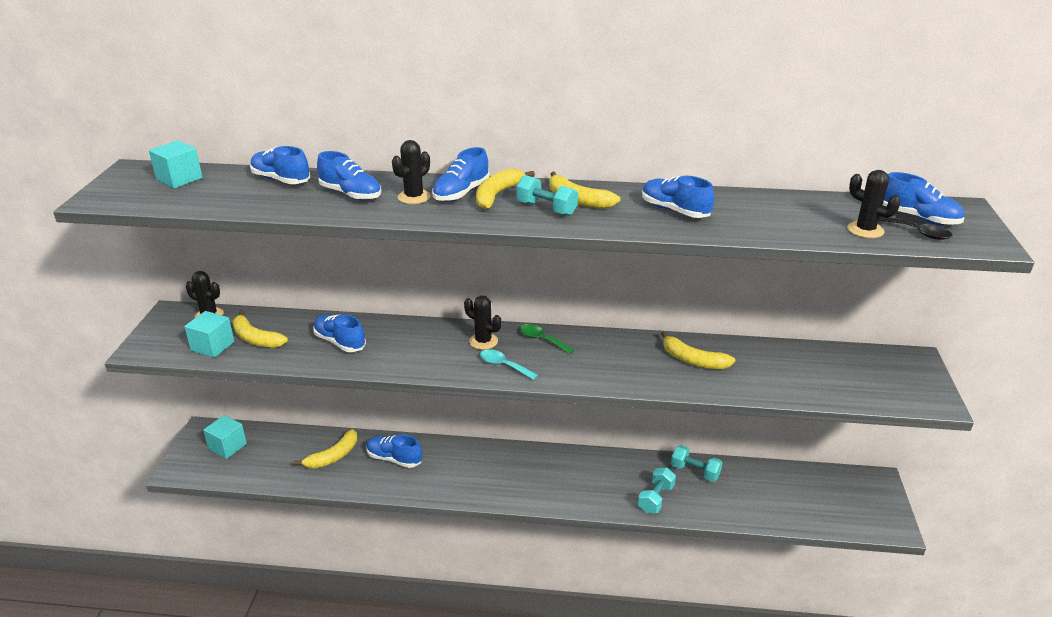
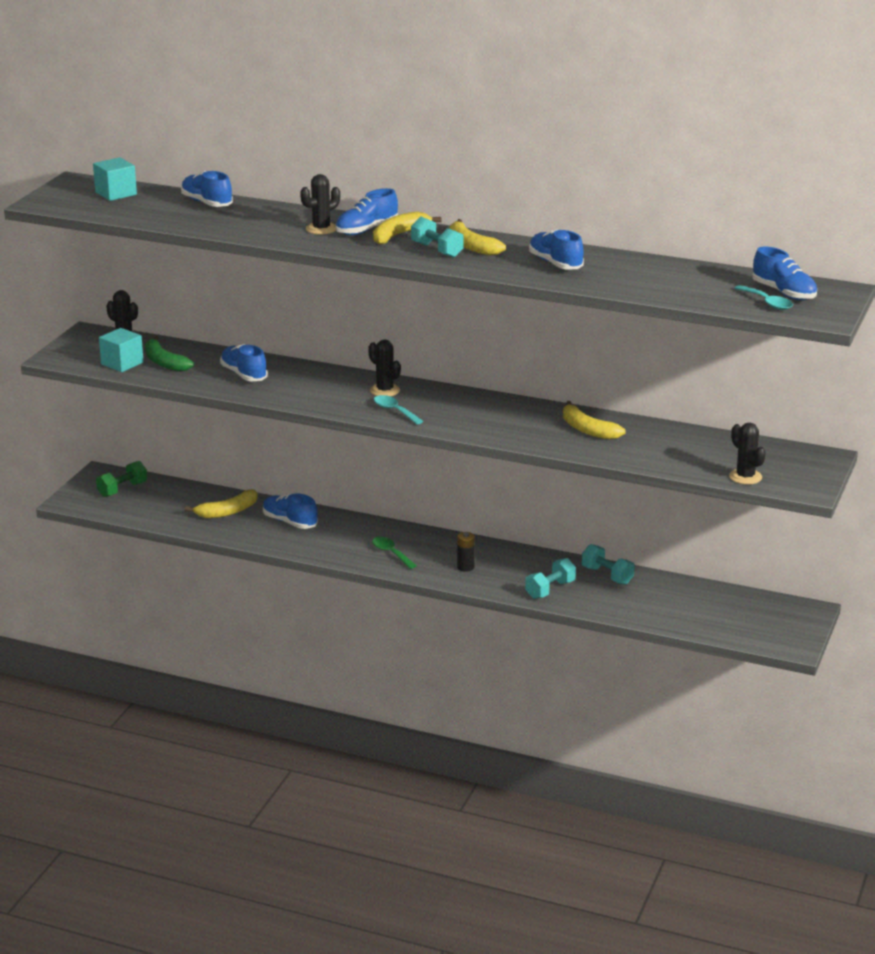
camera: 15 degrees right, 5 degrees down
turquoise cube [203,415,247,459] -> green dumbbell [96,461,147,497]
yellow banana [232,310,288,348] -> green banana [145,336,194,372]
blue shoe [317,151,381,201] -> none
green spoon [520,324,574,354] -> green spoon moved to [372,537,417,569]
black cactus [847,170,901,238] -> black cactus moved to [729,423,766,485]
black spoon [878,216,953,240] -> turquoise spoon [734,285,793,310]
none -> black battery [457,532,475,572]

